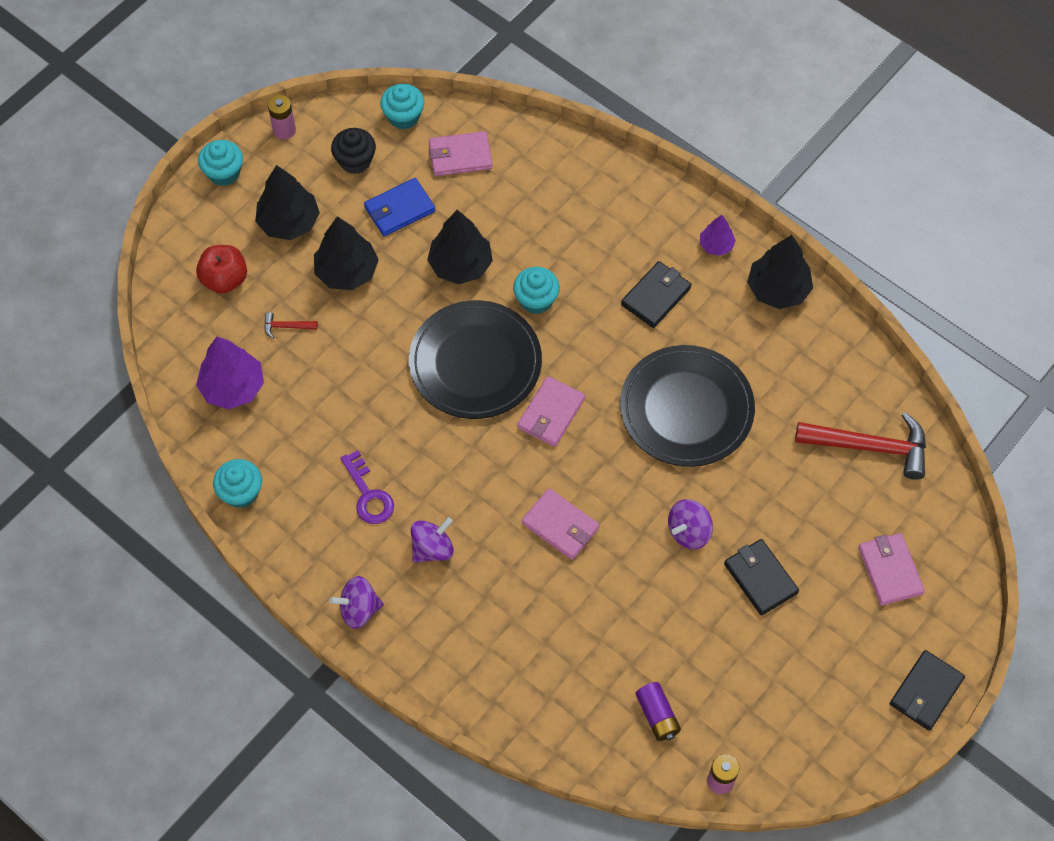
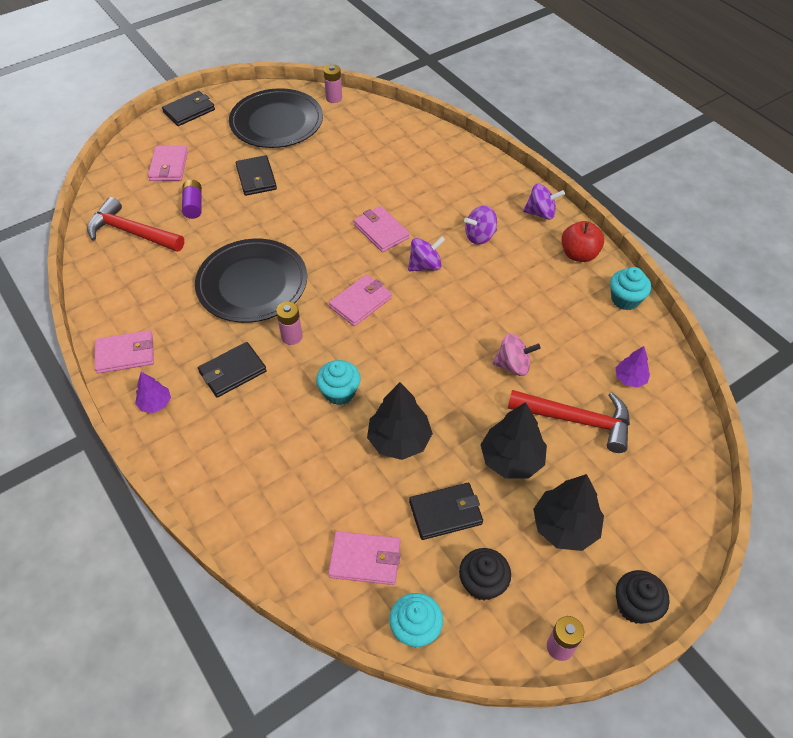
camera: 165 degrees left, 10 degrees down
red apple [196,245,247,294] -> red apple moved to [561,221,604,262]
purple tree [196,337,264,409] -> purple tree [615,346,650,388], size x0.56
turquoise cupcake [198,140,243,186] -> black cupcake [616,570,669,624]
red hammer [264,312,318,339] -> red hammer [508,390,630,453], size x2.36
purple key [340,450,394,524] -> none
blue wallet [364,178,435,237] -> black wallet [409,483,483,540]
black plate [409,300,542,419] -> black plate moved to [229,88,323,148]
purple battery [635,682,681,741] -> purple battery moved to [182,180,202,219]
purple spinning top [668,499,713,549] -> purple spinning top moved to [408,237,445,271]
black tree [747,235,813,309] -> pink wallet [95,330,154,374]
none -> pink battery [276,302,303,345]
none -> pink spinning top [493,334,541,376]

